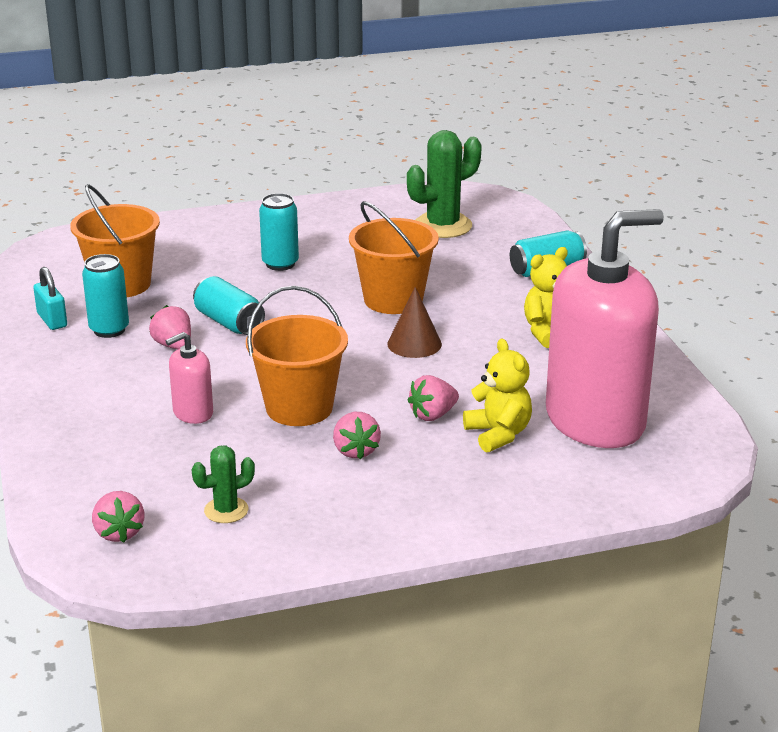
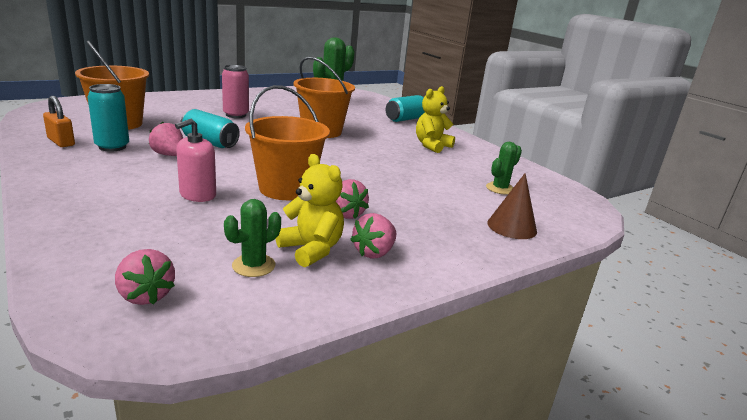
camera: 20 degrees left, 5 degrees down
turquoise padlock [33,267,67,330] -> orange padlock [43,96,75,147]
turquoise can [259,193,299,271] -> pink can [222,65,249,118]
brown cone [387,287,442,358] -> brown cone moved to [487,173,537,239]
pink strawberry [407,375,459,421] -> pink strawberry moved to [350,213,396,259]
yellow teddy bear [463,338,532,453] -> yellow teddy bear moved to [276,154,344,267]
pink soap dispenser [546,209,664,448] -> green cactus [486,142,522,195]

